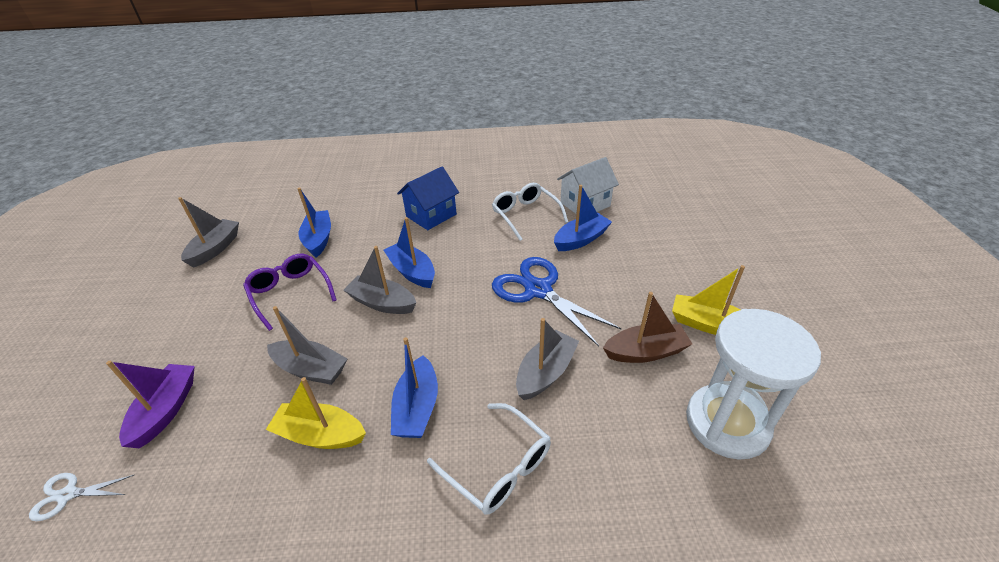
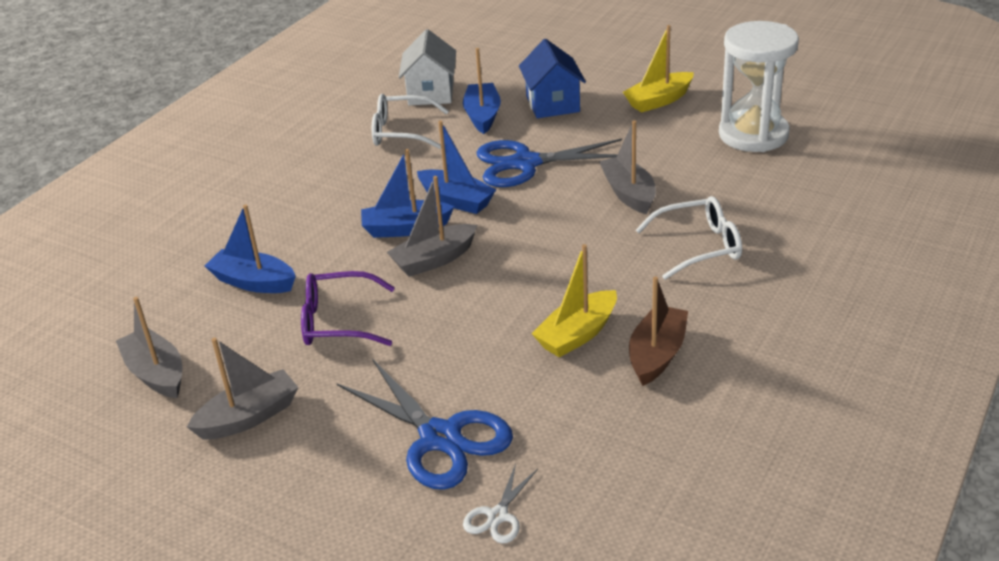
camera: 55 degrees left, 5 degrees down
purple boat [106,361,195,448] -> blue scissors [336,360,513,490]
grey boat [267,306,347,385] -> grey boat moved to [187,338,299,439]
blue boat [391,337,438,438] -> blue boat moved to [417,121,496,214]
blue house [397,166,459,230] -> blue house moved to [519,39,586,118]
brown boat [603,292,692,363] -> brown boat moved to [629,277,688,386]

